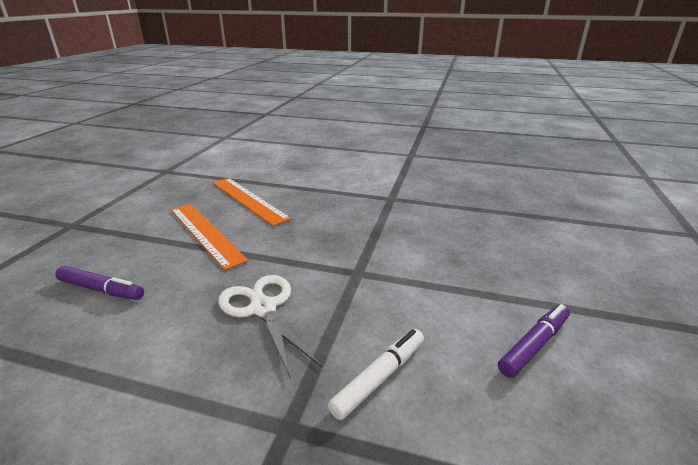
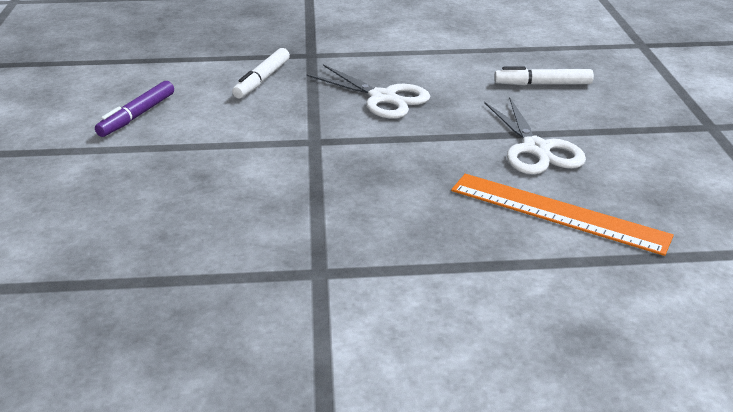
camera: 160 degrees right, 5 degrees up
purple marker [55,266,144,300] -> white marker [494,67,594,85]
orange ruler [171,204,248,270] -> white scissors [484,97,586,174]

